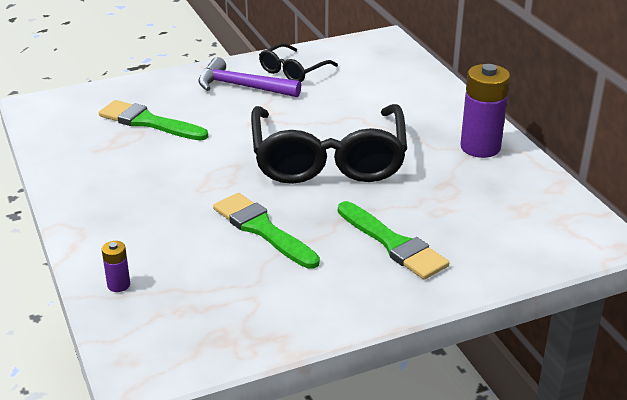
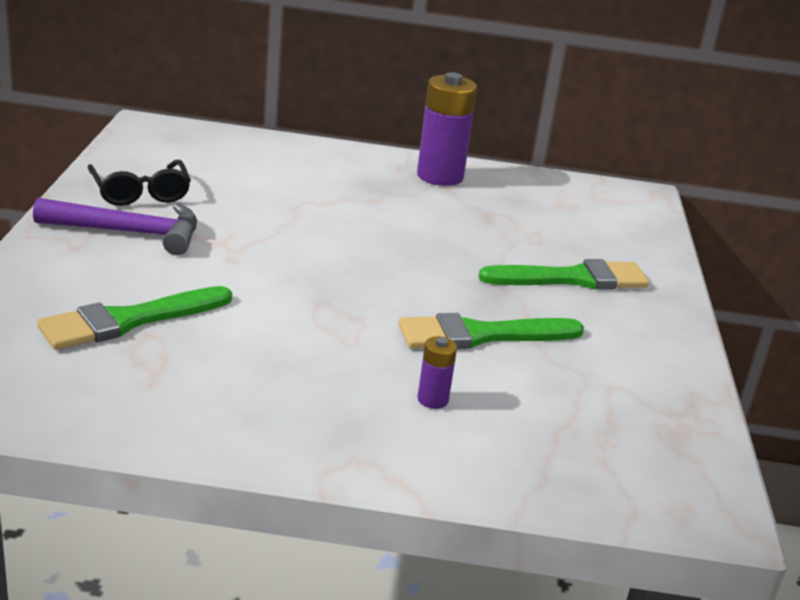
camera: 65 degrees left, 5 degrees down
purple battery [102,241,130,292] -> purple battery moved to [417,336,457,409]
purple hammer [198,57,301,97] -> purple hammer turned 135 degrees counterclockwise [33,198,197,255]
black glasses [251,104,407,184] -> none

